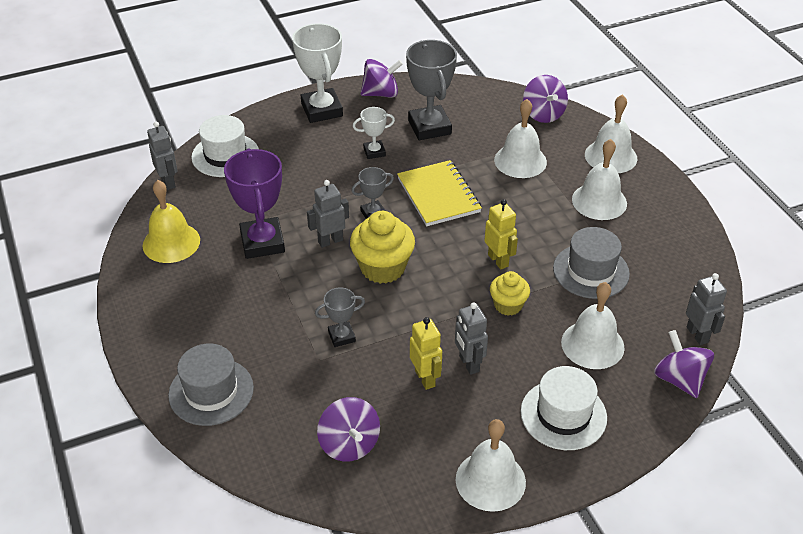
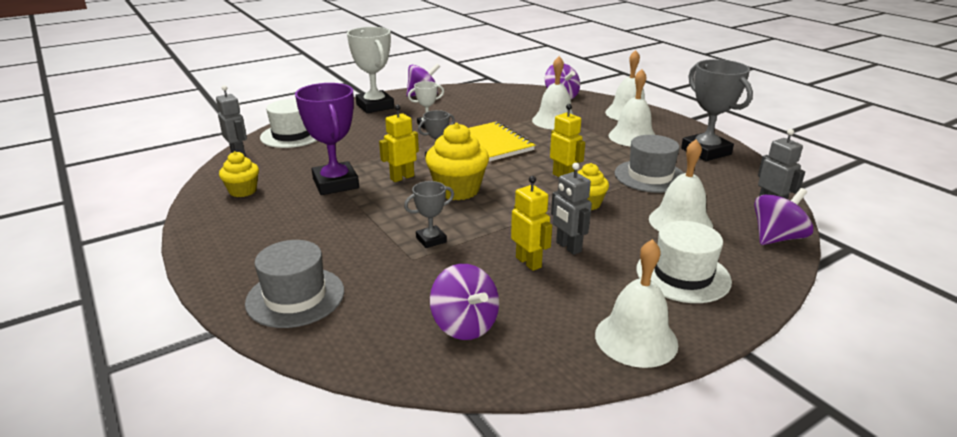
camera: 10 degrees left, 15 degrees down
yellow bell [143,180,200,263] -> yellow cupcake [219,151,259,197]
grey robot [307,180,349,248] -> yellow robot [379,104,419,182]
grey trophy [406,40,457,140] -> grey trophy moved to [681,59,753,161]
purple spinning top [654,330,714,398] -> purple spinning top turned 90 degrees clockwise [754,188,813,245]

